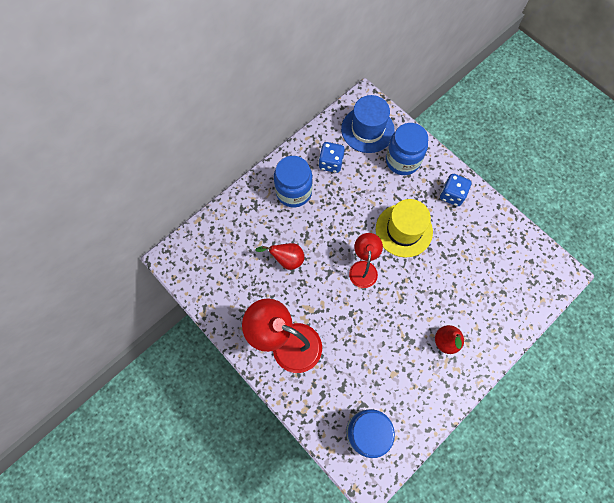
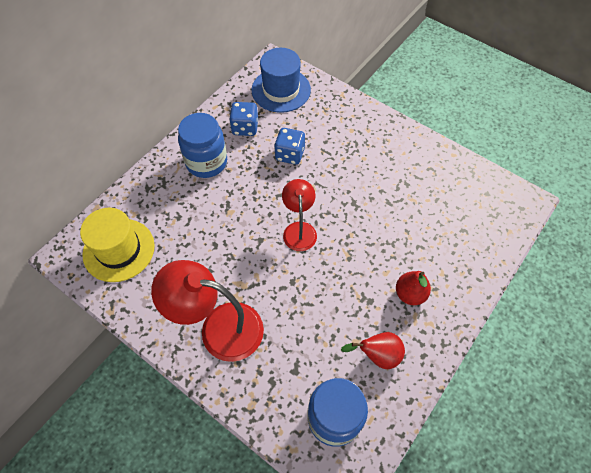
camera: 10 degrees left, 10 degrees down
red pear [255,243,304,270] -> red pear moved to [341,332,405,369]
yellow hat [376,199,433,257] -> yellow hat moved to [80,208,155,282]
blue jar [386,123,428,175] -> none
blue dice [440,174,472,206] -> blue dice moved to [274,128,305,165]

